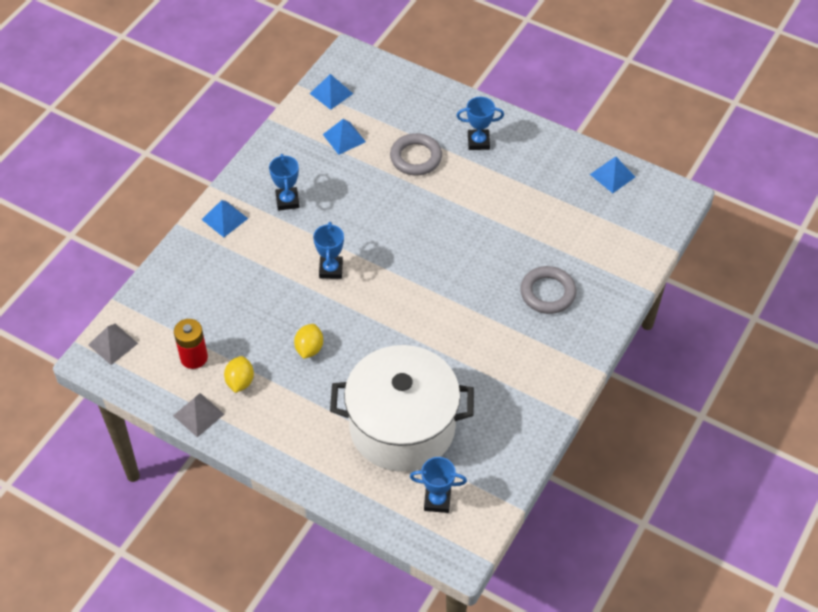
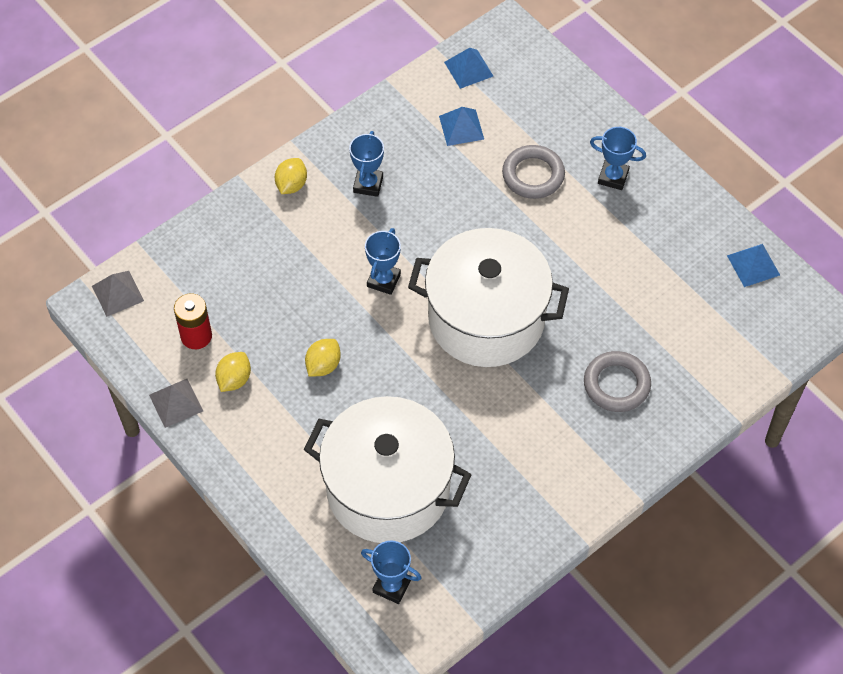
camera: 20 degrees right, 5 degrees up
blue pyramid [201,200,248,237] -> yellow lemon [275,158,307,194]
none -> white pot [408,228,569,367]

